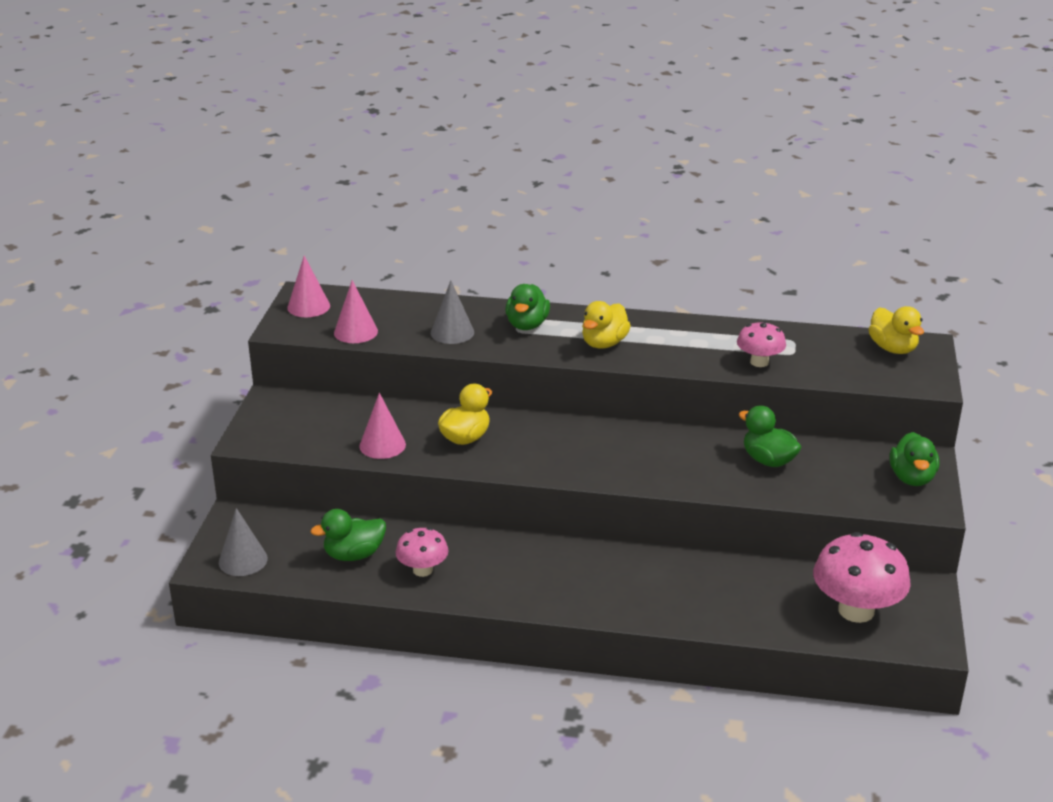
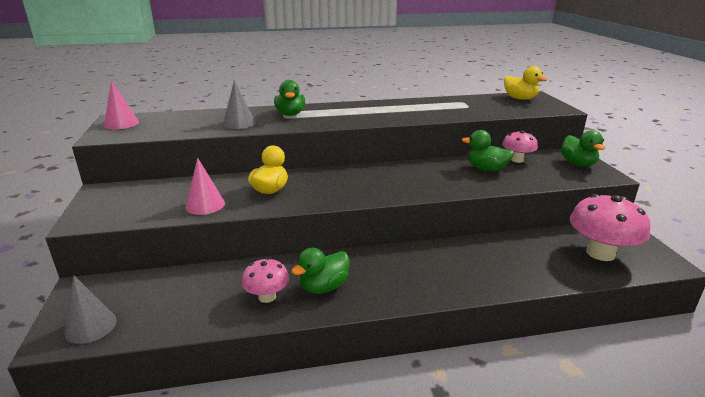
camera: 20 degrees left, 5 degrees down
green duck [310,509,386,561] -> green duck moved to [291,248,350,294]
pink cone [334,280,378,343] -> none
yellow duck [582,301,631,349] -> none
pink mushroom [737,321,786,367] -> pink mushroom moved to [502,130,538,163]

